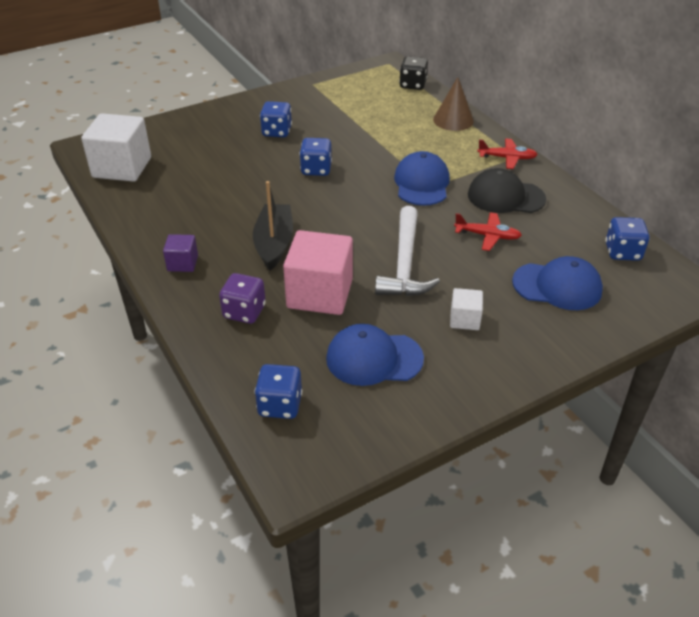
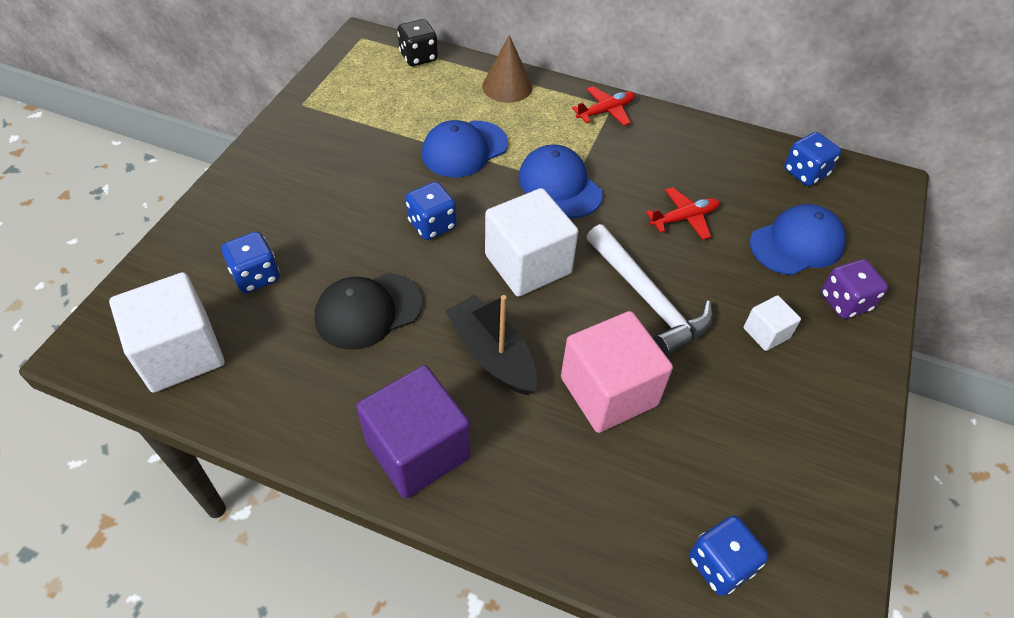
camera: 40 degrees left, 10 degrees up
purple cube [163,234,198,272] -> purple cube [356,365,470,499], size x2.02
purple dice [219,273,266,324] -> purple dice moved to [821,259,888,319]
blue dice [260,101,292,137] -> blue dice moved to [221,231,280,293]
blue cap [326,324,424,386] -> blue cap moved to [422,120,508,177]
black cap [468,168,546,213] -> black cap moved to [314,273,422,350]
none -> white cube [485,188,578,297]

